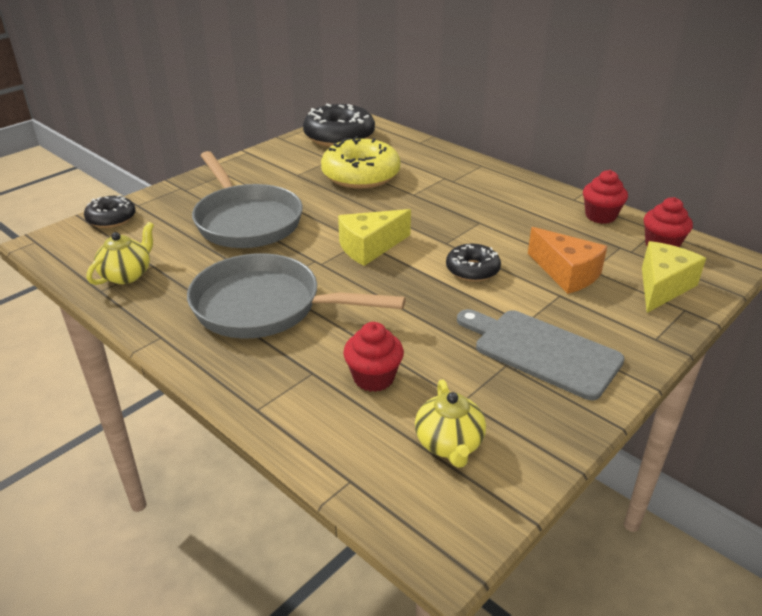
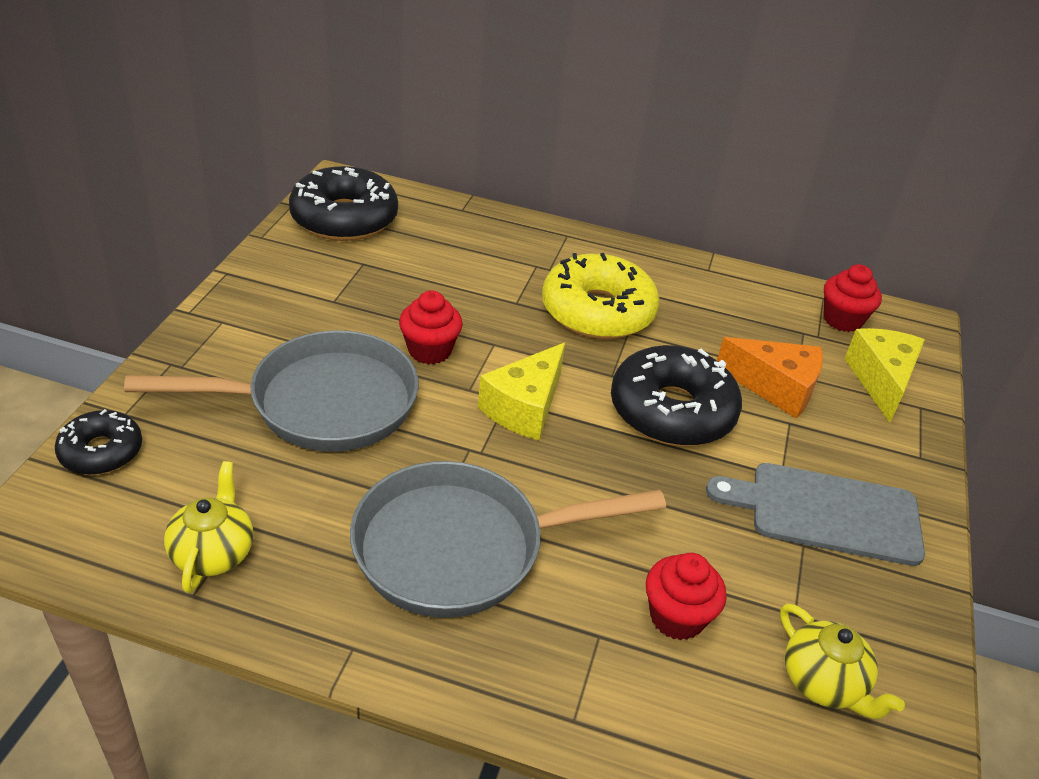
camera: 30 degrees left, 5 degrees up
grey pan [192,151,303,248] -> grey pan turned 45 degrees counterclockwise [124,330,419,452]
yellow donut [321,136,401,189] -> yellow donut moved to [542,253,659,339]
black donut [446,244,501,282] -> black donut [611,345,742,446], size x1.79
red cupcake [583,170,628,224] -> red cupcake moved to [399,290,463,364]

